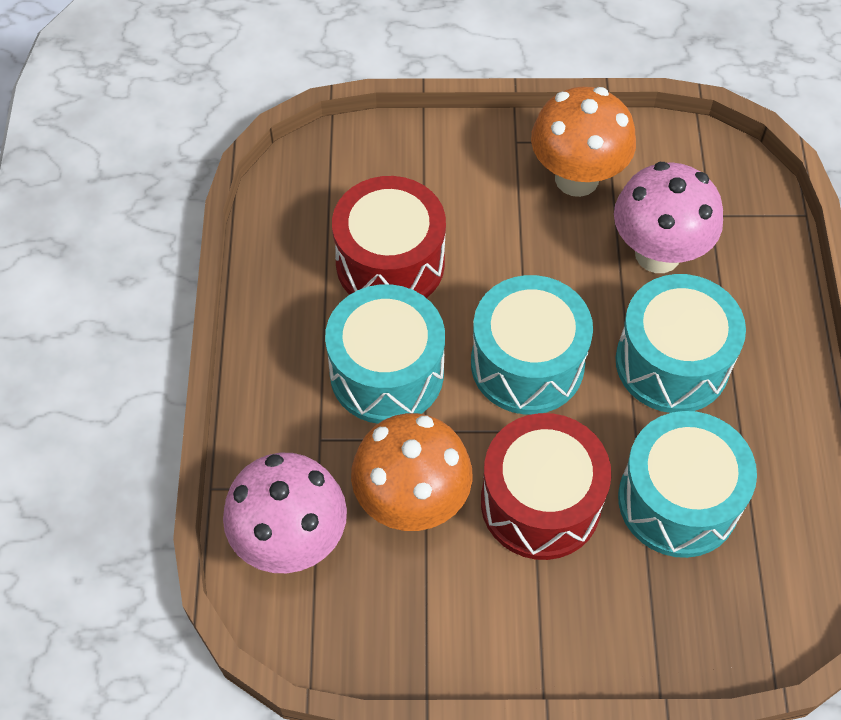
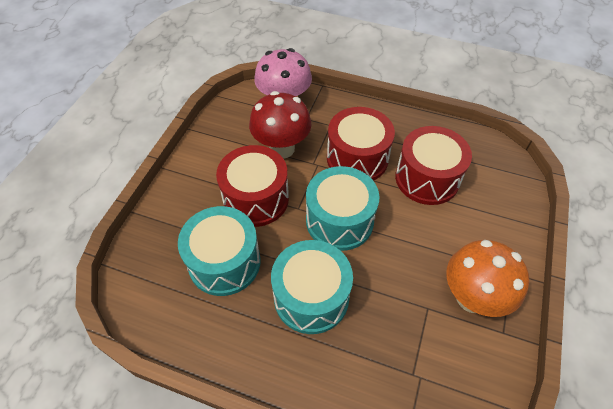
camera: 110 degrees right, 5 degrees down
turquoise drum [325,284,445,424] -> red drum [327,107,395,181]
orange mushroom [351,413,472,531] -> red mushroom [249,91,312,159]
pink mushroom [614,162,723,273] -> none

